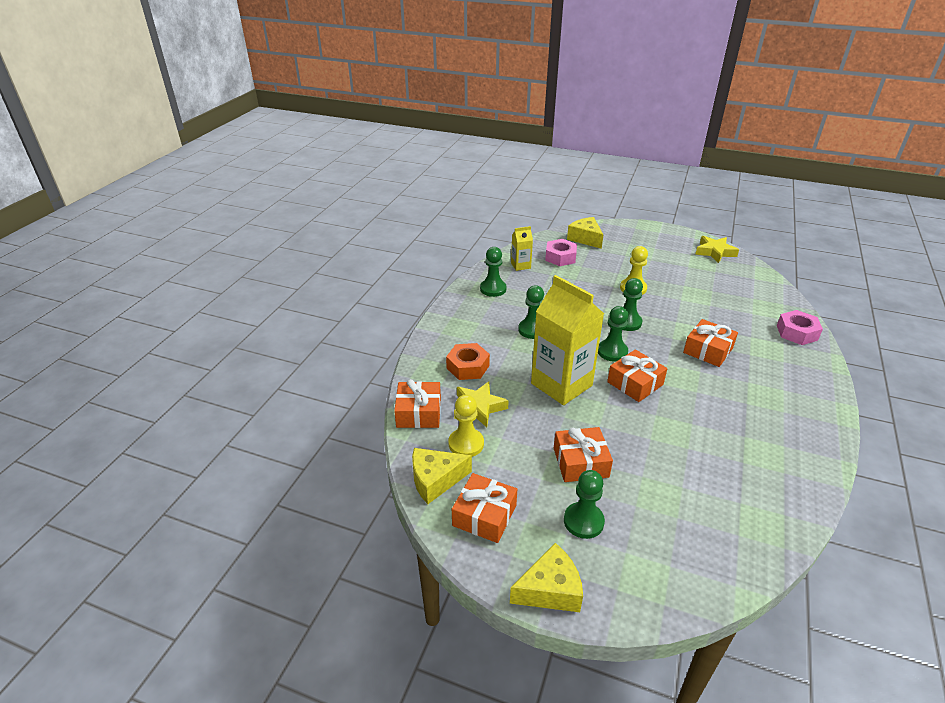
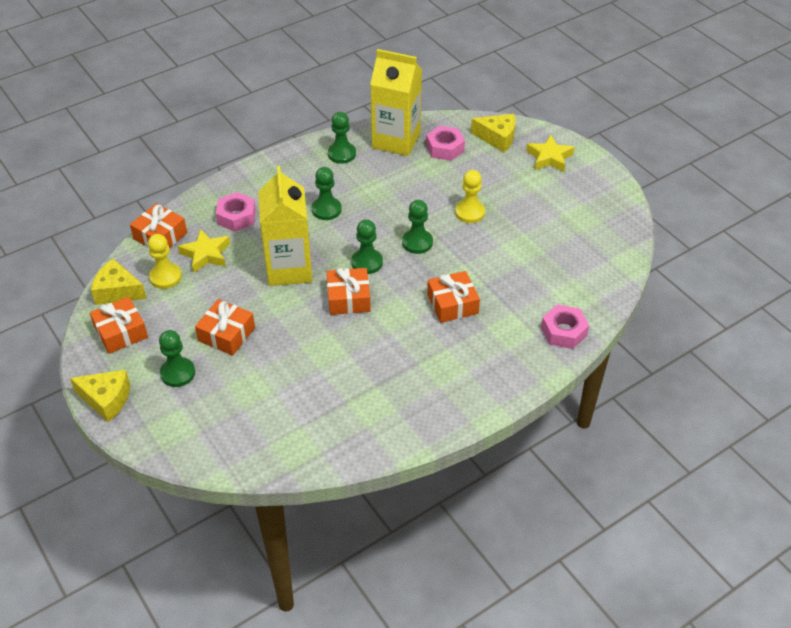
camera: 35 degrees right, 10 degrees up
orange nut [446,343,490,380] -> pink nut [216,192,256,232]
yellow carton [511,226,533,271] -> yellow carton [370,49,422,156], size x2.16
yellow cheese [567,217,603,249] -> yellow cheese turned 105 degrees clockwise [471,114,516,152]
yellow star [695,236,739,263] -> yellow star moved to [526,135,574,172]

